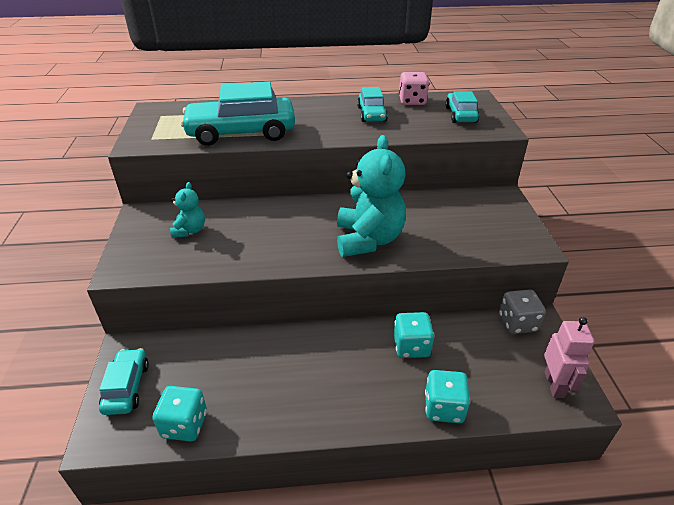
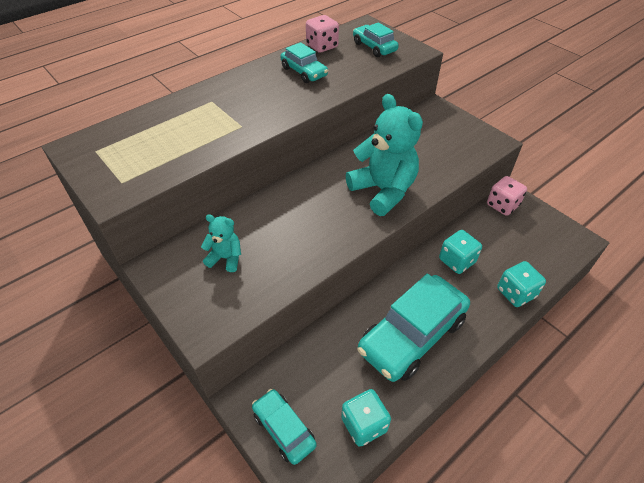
camera: 35 degrees left, 10 degrees up
turquoise teddy bear [170,182,205,238] -> turquoise teddy bear turned 45 degrees counterclockwise [201,214,241,272]
turquoise car [180,82,295,146] -> turquoise car moved to [358,274,470,382]
grey dice [499,289,546,334] -> pink dice [487,176,527,216]
pink robot [544,317,595,398] -> none

